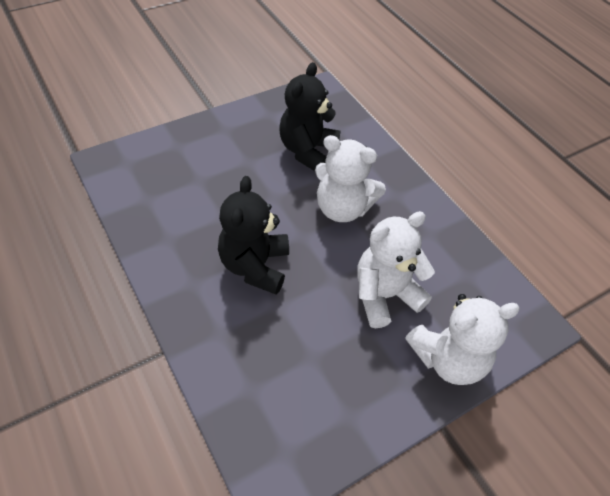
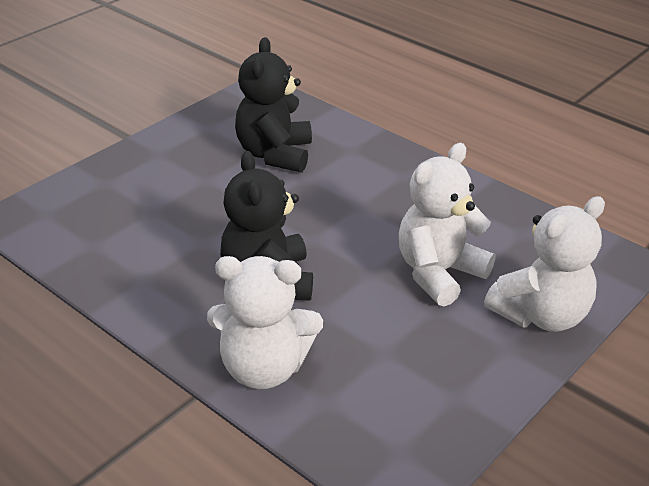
camera: 15 degrees left, 15 degrees down
white teddy bear [315,135,386,222] -> white teddy bear moved to [207,256,323,389]

